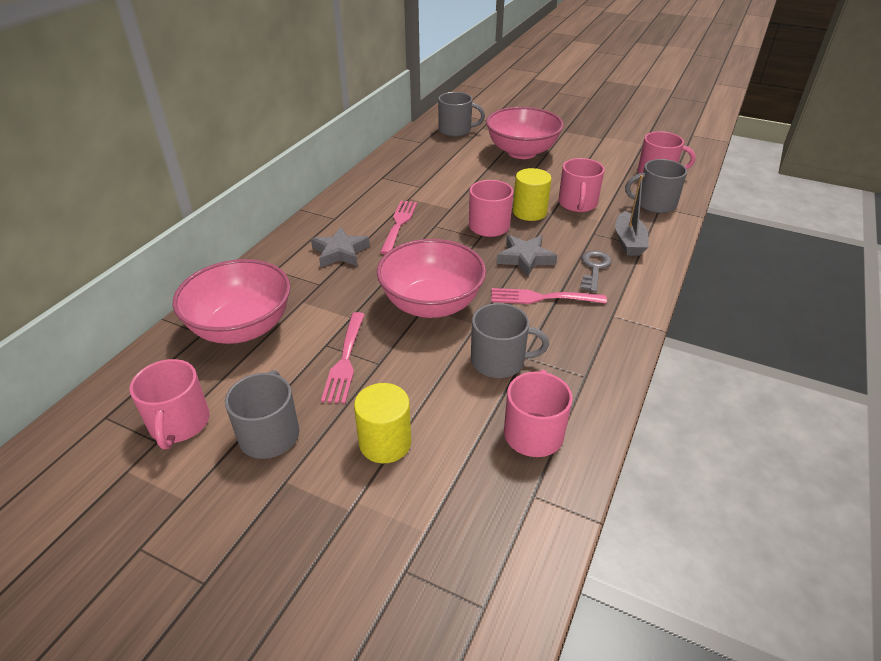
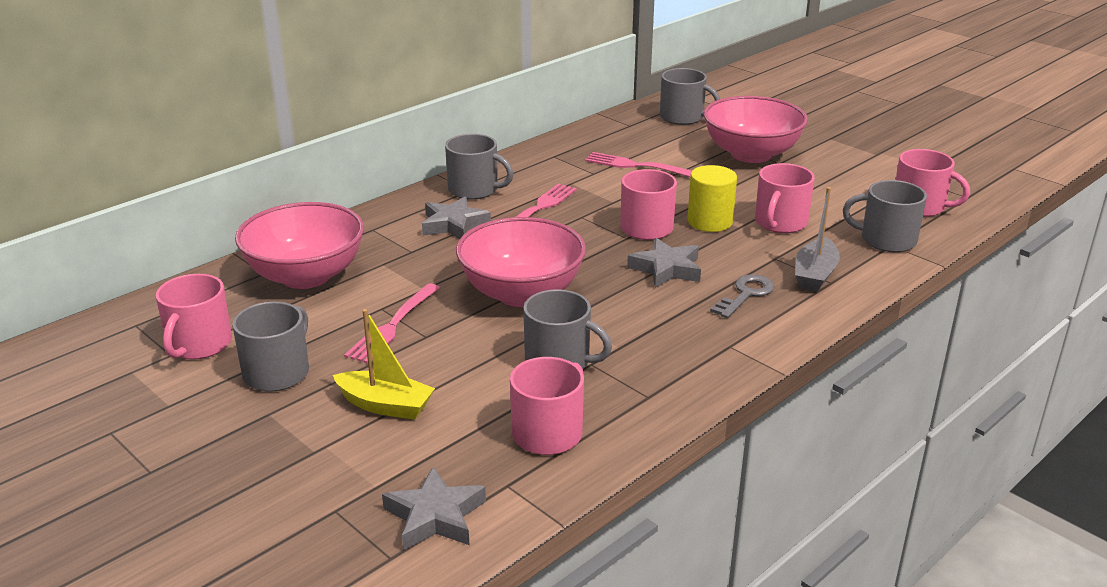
camera: 20 degrees right, 10 degrees down
yellow cylinder [354,383,411,463] -> yellow boat [333,309,435,420]
pink fork [491,288,607,304] -> pink fork moved to [585,152,692,177]
none -> grey star [382,467,486,550]
none -> grey mug [445,134,513,200]

